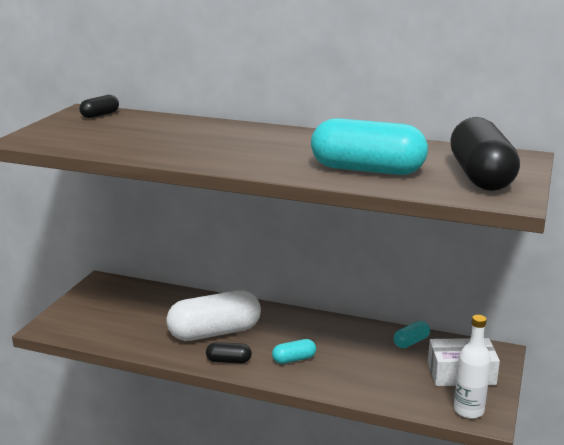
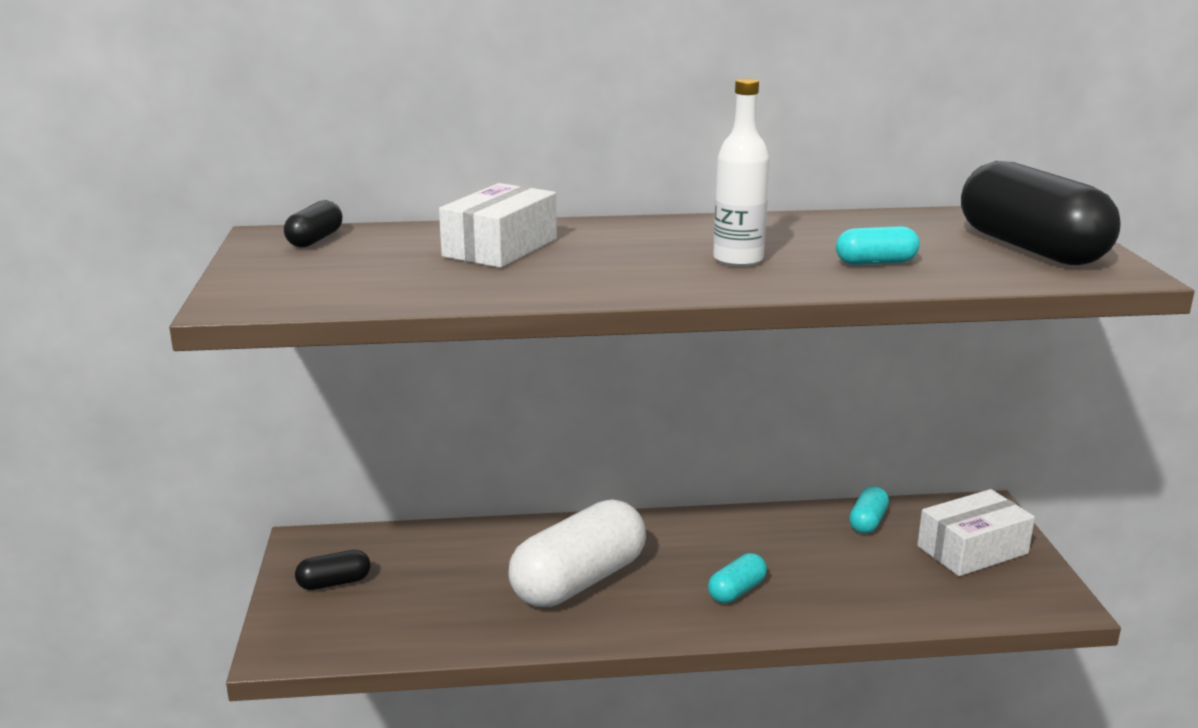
camera: 25 degrees left, 0 degrees up
black capsule [206,342,252,363] -> black capsule moved to [295,550,370,590]
turquoise capsule [311,118,428,175] -> turquoise capsule [836,226,920,265], size x0.45
white bottle [454,315,491,419] -> white bottle moved to [713,78,770,267]
none -> white box [439,183,557,268]

